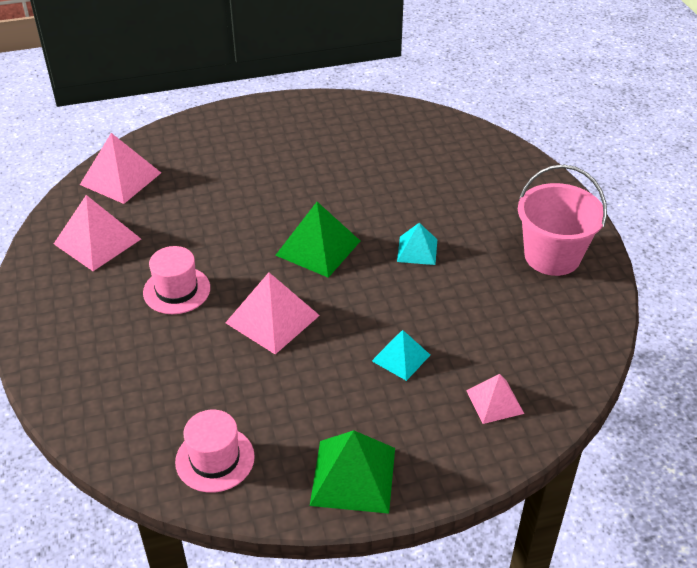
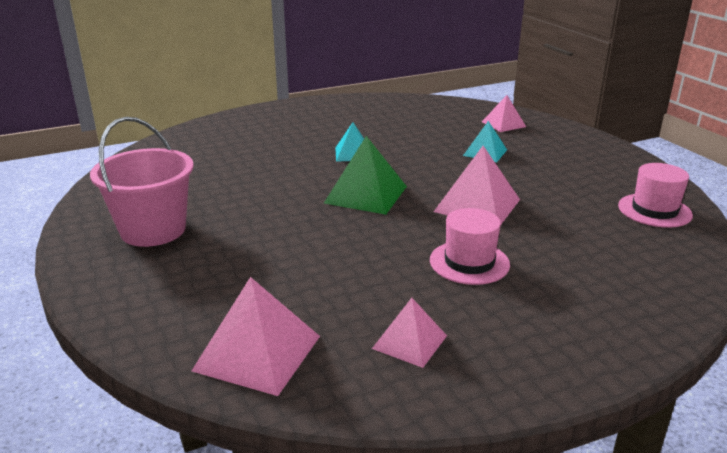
camera: 100 degrees left, 15 degrees down
pink pyramid [54,195,141,271] -> pink pyramid [372,298,447,368], size x0.61
green pyramid [310,430,395,514] -> none
pink bucket [518,165,607,276] -> pink bucket moved to [90,117,194,247]

